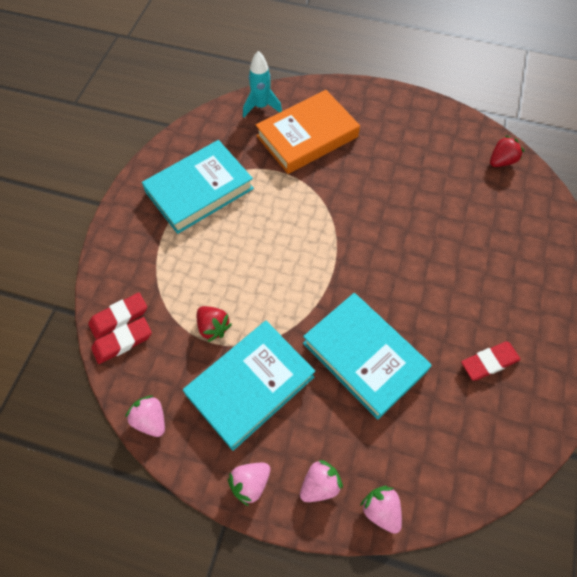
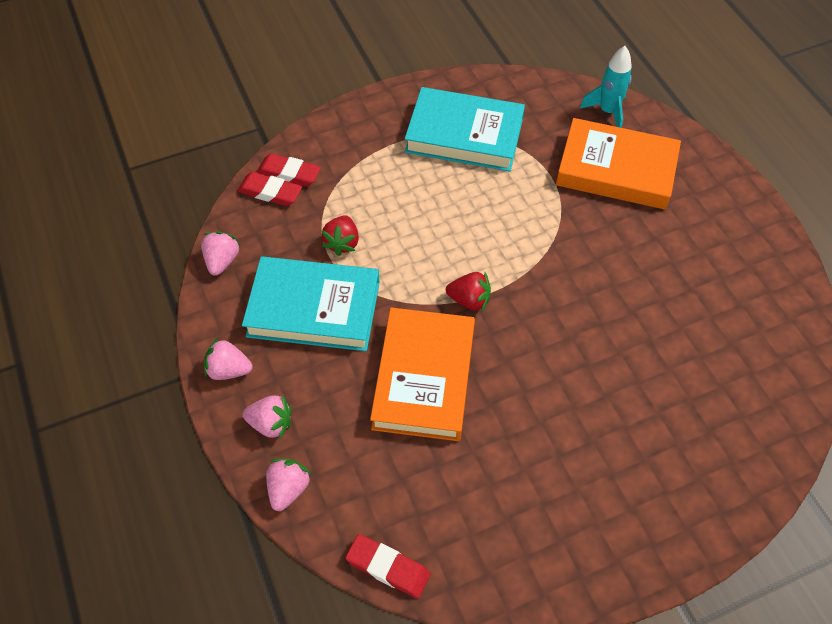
camera: 50 degrees right, 5 degrees down
turquoise book [303,293,432,420] -> orange book [370,307,475,441]
red eraser [461,341,521,381] -> red eraser moved to [345,534,430,598]
red strawberry [490,135,524,167] -> red strawberry moved to [446,272,491,312]

